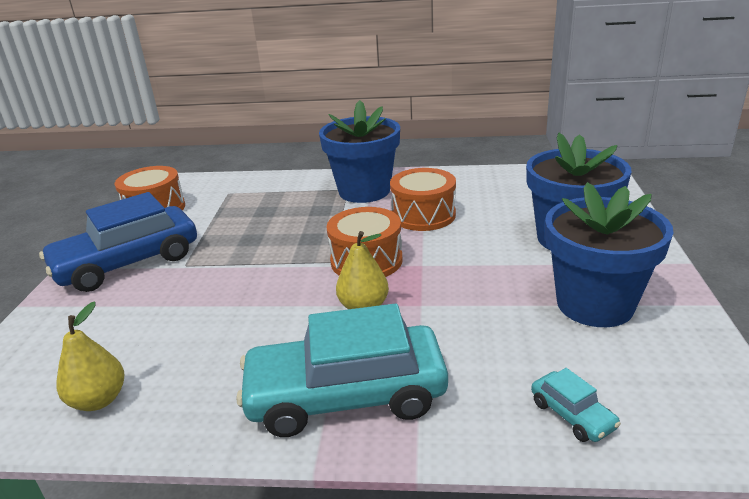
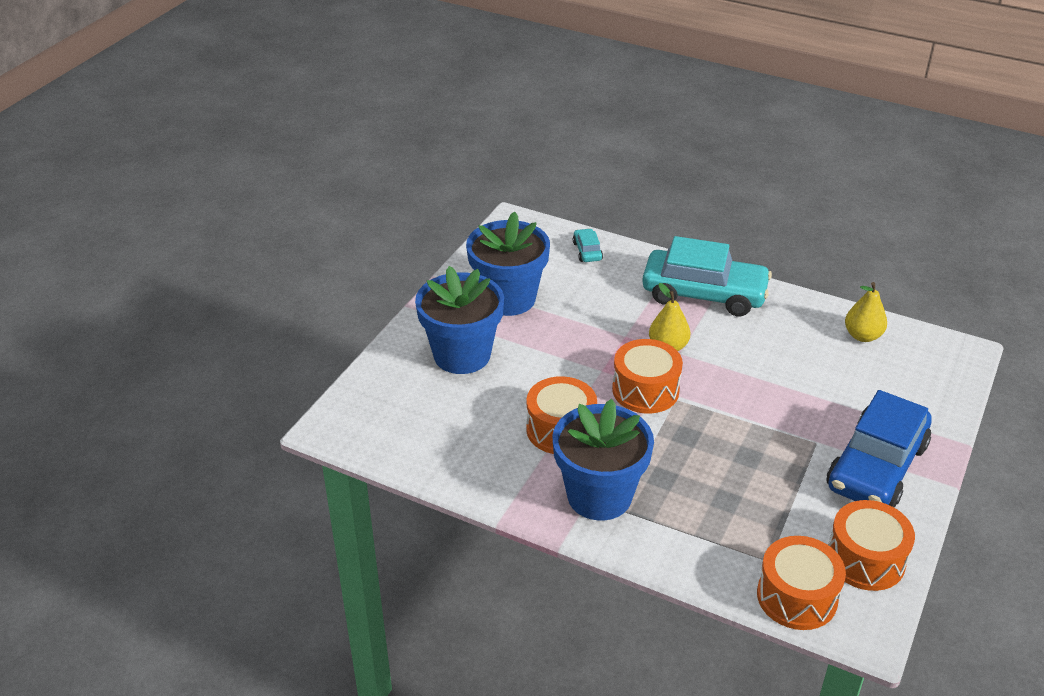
camera: 160 degrees left, 10 degrees up
blue car [39,192,197,292] -> blue car turned 135 degrees clockwise [827,390,932,508]
none -> orange drum [757,536,846,630]

